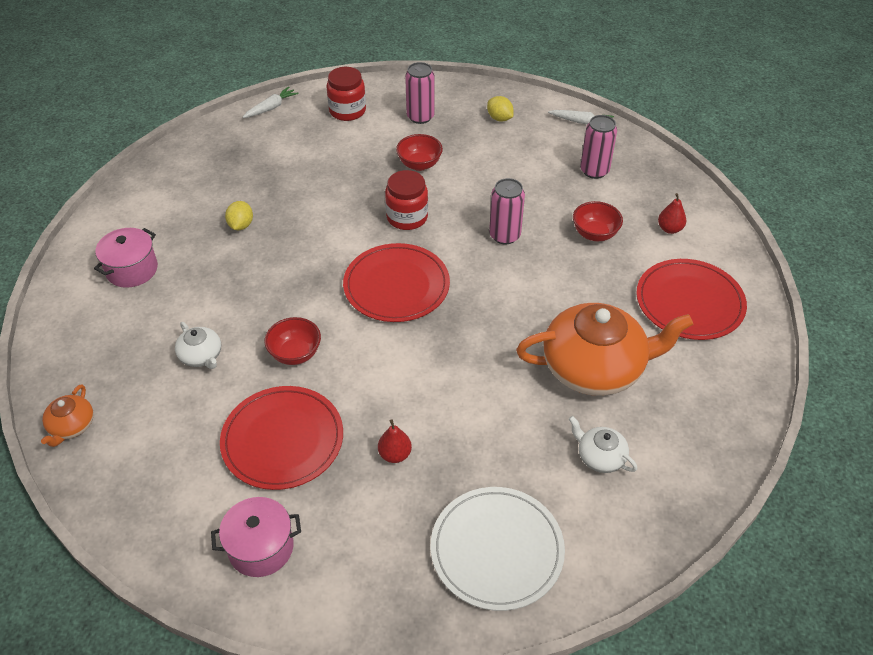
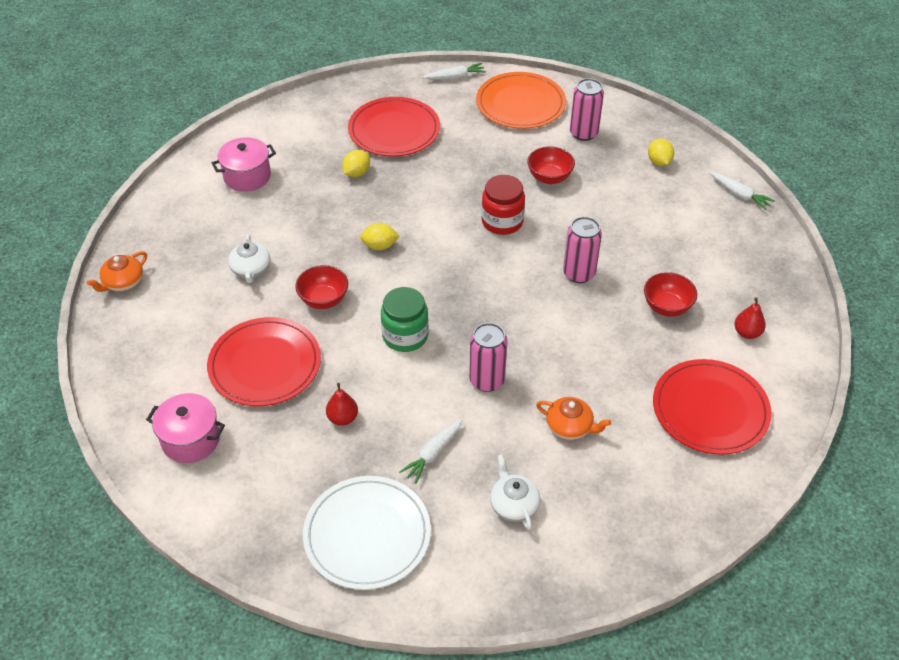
camera: 30 degrees right, 0 degrees up
red jar [326,67,366,121] -> orange plate [476,72,566,129]
red plate [343,243,450,322] -> red plate moved to [348,97,440,156]
orange teapot [516,303,693,396] -> orange teapot [536,397,611,440], size x0.45
pink can [580,115,617,179] -> pink can moved to [469,323,508,392]
none -> yellow lemon [360,223,400,250]
none -> green jar [381,287,429,352]
none -> white carrot [399,419,462,483]

